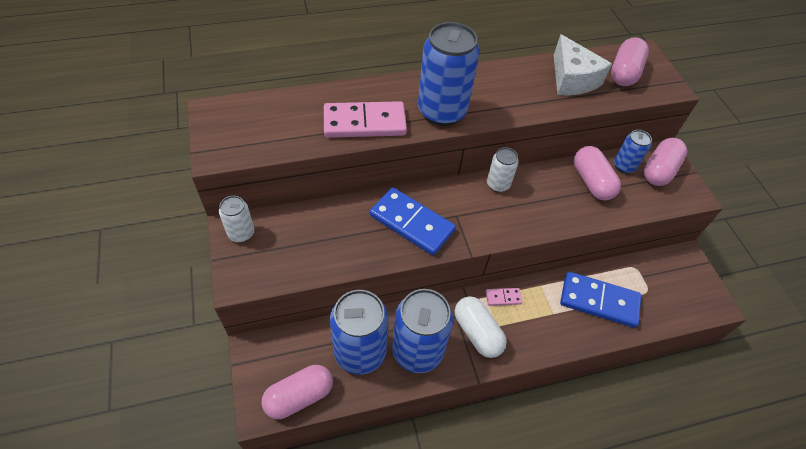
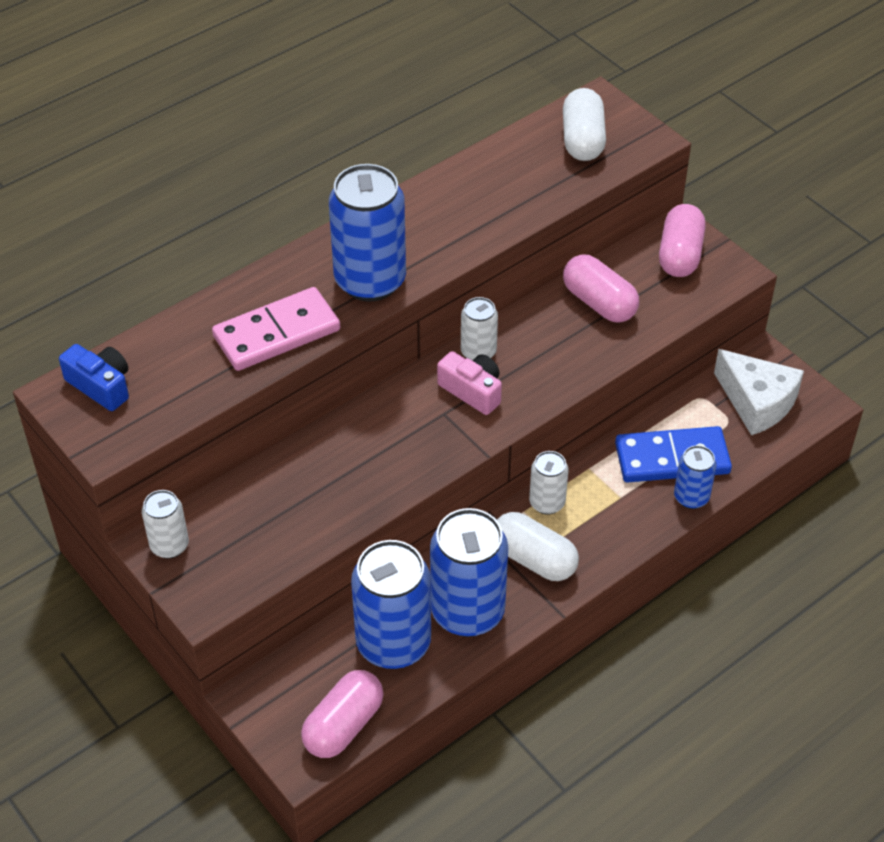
camera: 20 degrees left, 5 degrees down
blue domino [370,187,456,255] -> none
pink domino [486,288,522,306] -> white can [529,451,568,515]
white cheese [554,34,612,96] -> white cheese moved to [714,349,804,435]
pink capsule [611,37,649,86] -> white capsule [563,88,606,161]
blue can [614,130,652,173] -> blue can moved to [674,445,717,509]
none -> blue camera [59,344,129,411]
none -> pink camera [437,351,502,415]

